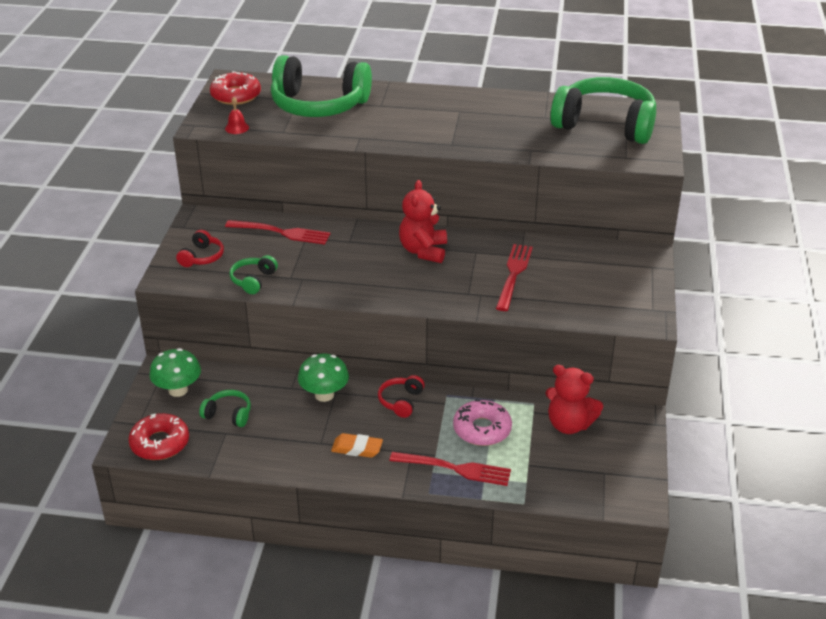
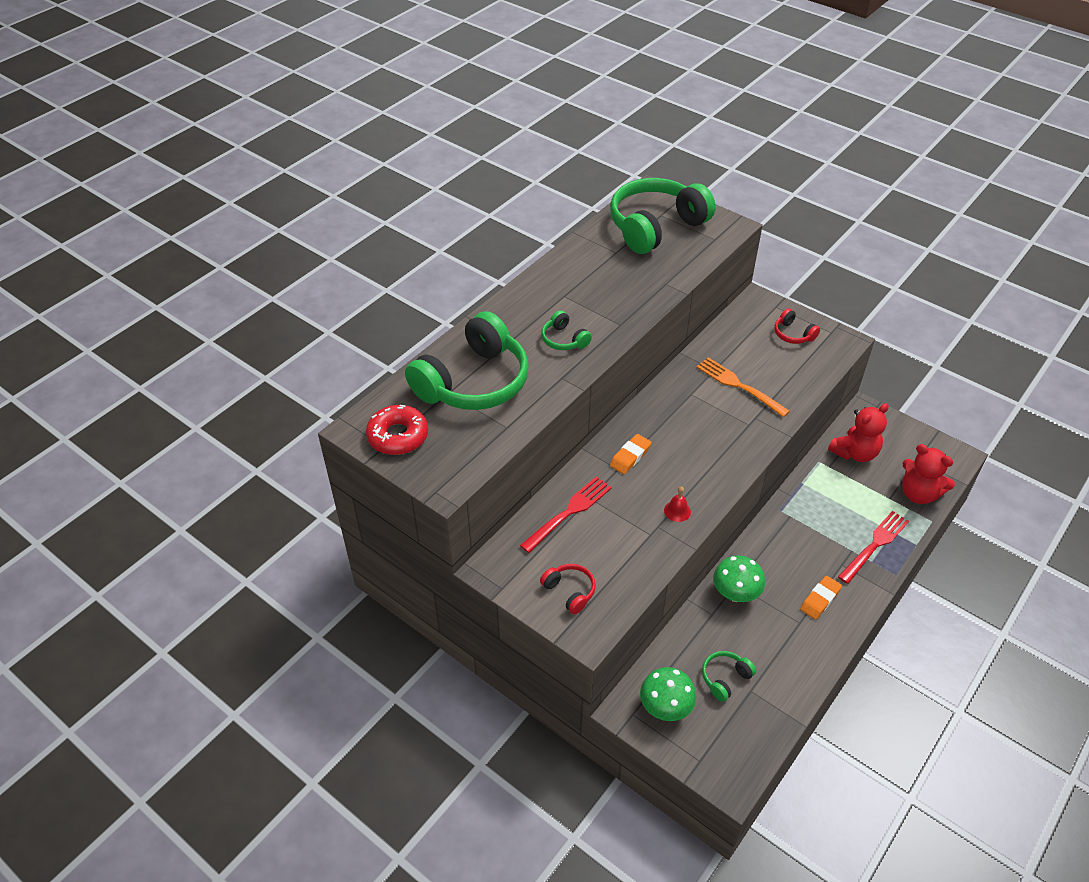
camera: 60 degrees left, 10 degrees up
red donut [128,413,189,460] -> none
red bell [225,97,249,134] -> red bell moved to [664,486,691,522]
green headphones [229,255,278,294] -> green headphones moved to [542,310,592,350]
red headphones [378,375,425,418] -> red headphones moved to [774,309,820,344]
red teddy bear [399,180,447,263] -> red teddy bear moved to [902,444,955,504]
pink donut [453,399,512,446] -> none
red fork [496,244,533,311] -> orange fork [696,357,790,417]
none -> orange eraser [610,434,651,474]

